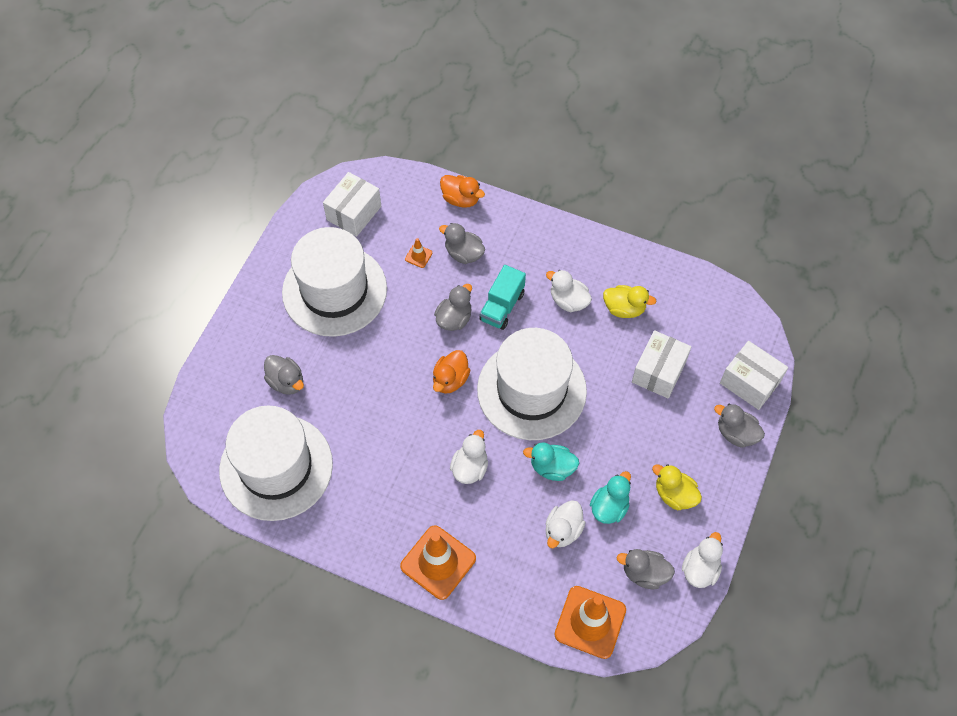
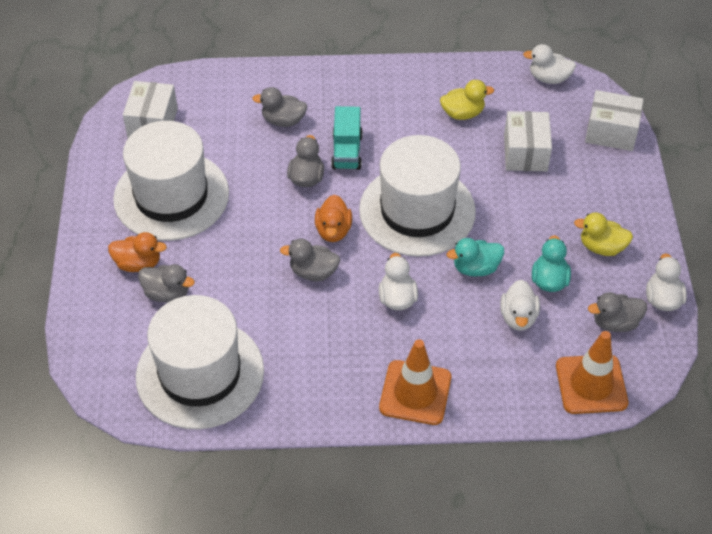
camera: 25 degrees left, 10 degrees down
orange traffic cone [405,238,432,268] -> none
orange duck [440,175,485,208] -> orange duck moved to [108,232,167,272]
white duck [546,270,592,312] -> white duck moved to [523,44,576,84]
grey duck [714,404,765,448] -> grey duck moved to [280,238,340,282]

